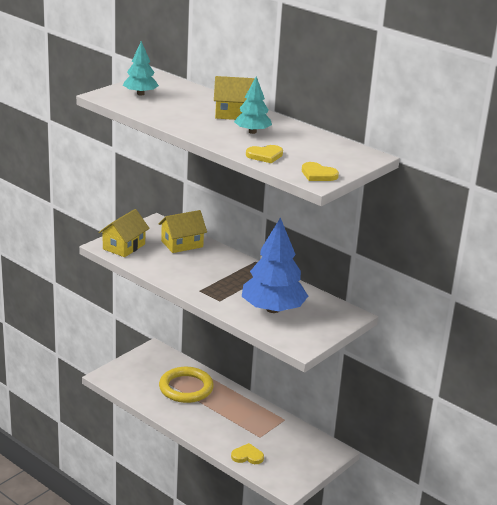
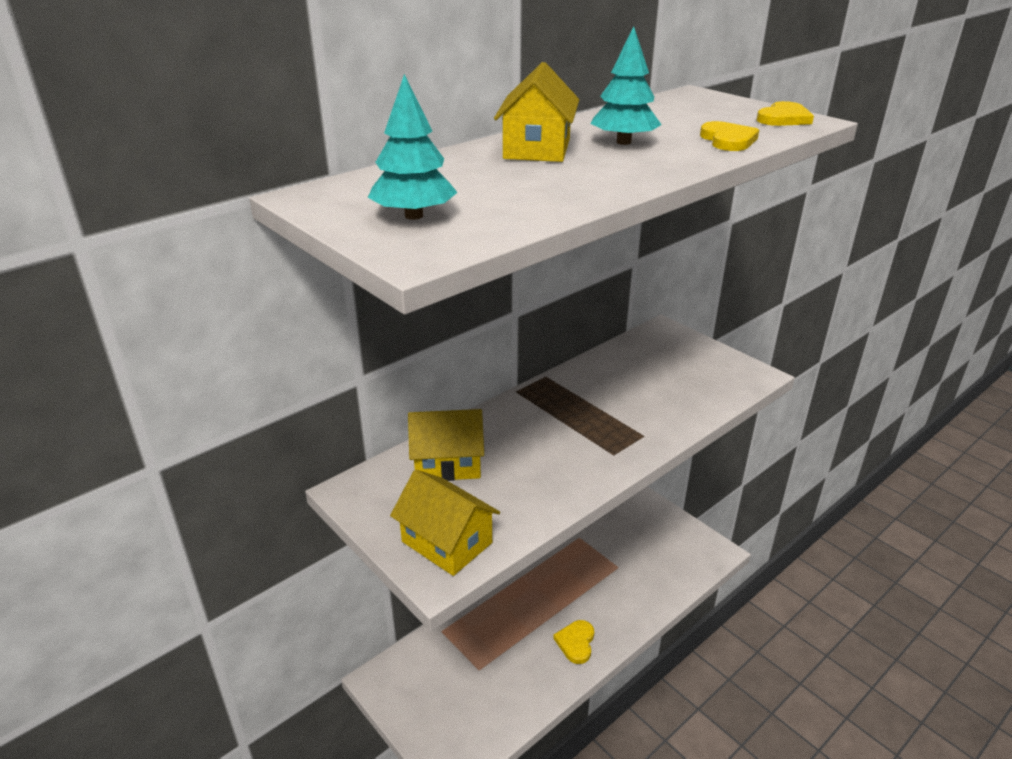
camera: 80 degrees left, 5 degrees up
yellow house [159,210,207,253] -> yellow house turned 75 degrees counterclockwise [408,409,484,481]
yellow ring [159,367,214,403] -> none
yellow heart [231,443,264,464] -> yellow heart moved to [553,620,594,664]
blue tree [242,217,308,313] -> none

